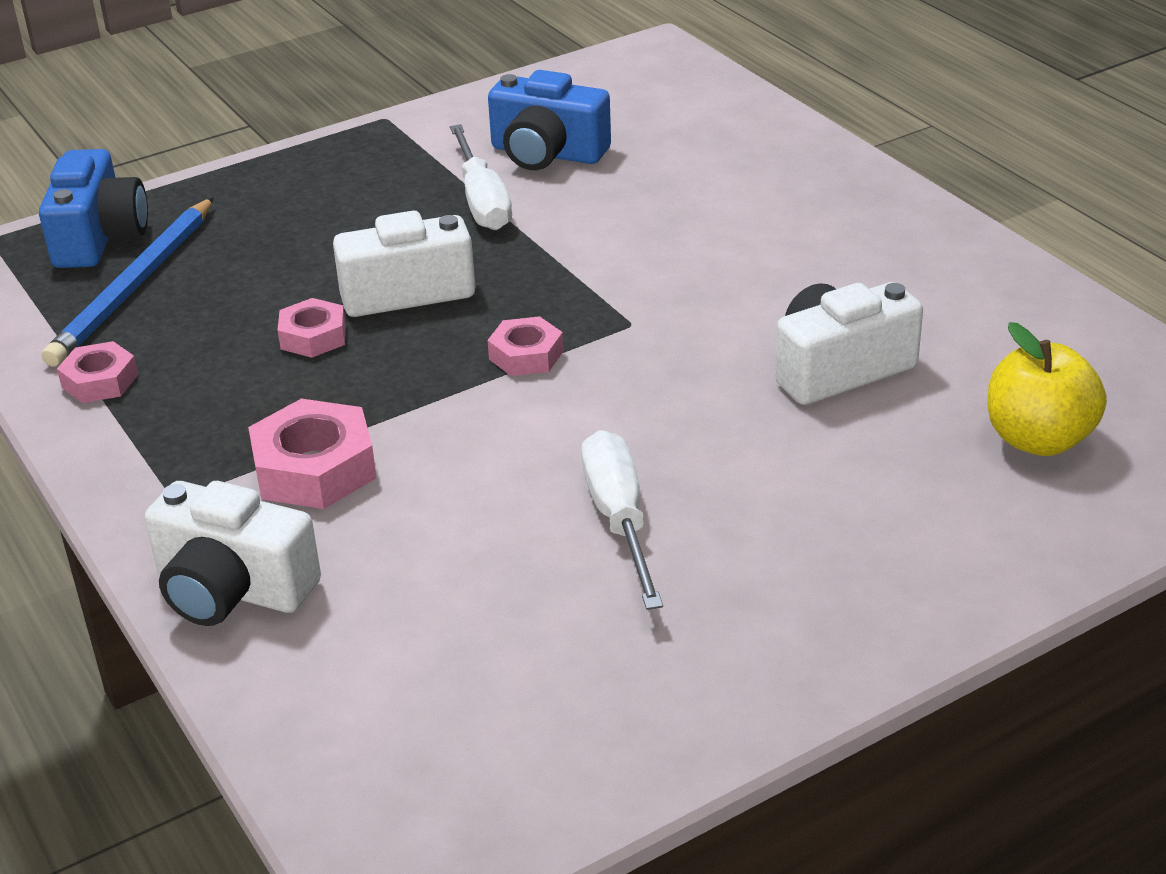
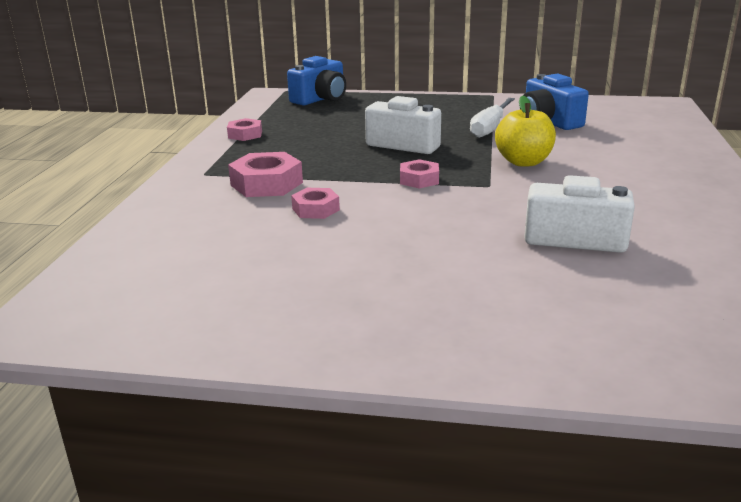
camera: 40 degrees right, 10 degrees down
blue pencil [42,197,214,367] -> none
white camera [145,481,321,626] -> none
pink nut [277,298,346,358] -> pink nut moved to [291,188,340,219]
white screwdriver [581,430,663,610] -> none
yellow apple [987,322,1107,456] -> yellow apple moved to [495,96,556,167]

